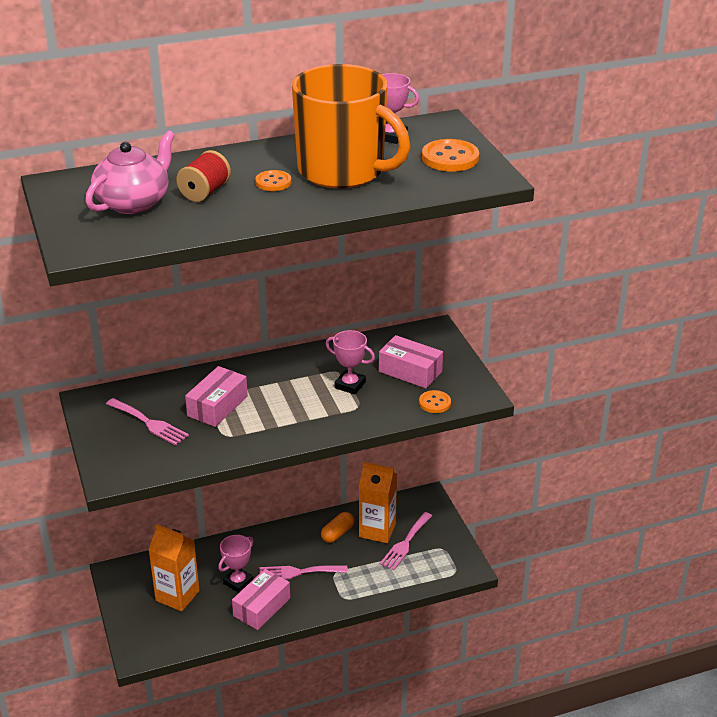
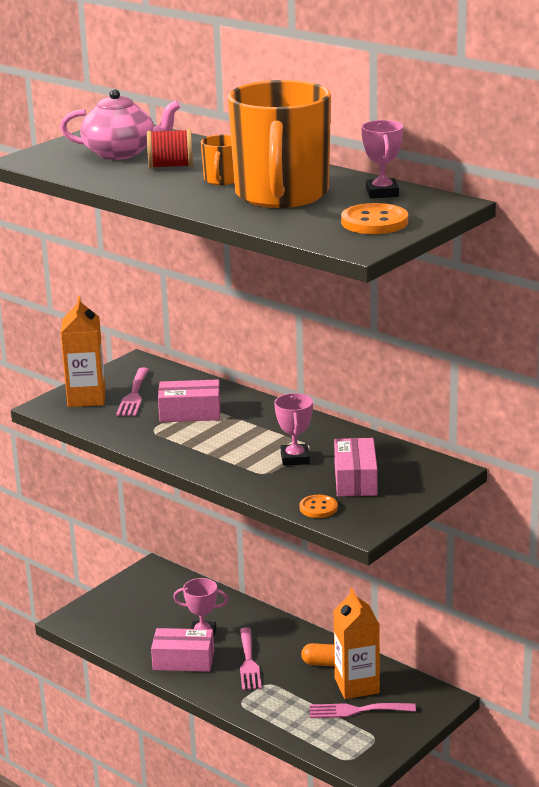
camera: 60 degrees right, 10 degrees down
orange carton [149,524,200,611] -> orange carton moved to [61,296,105,407]
orange button [255,170,291,191] -> orange mug [201,135,234,185]
pink fork [259,565,348,579] -> pink fork turned 150 degrees counterclockwise [240,627,262,690]

